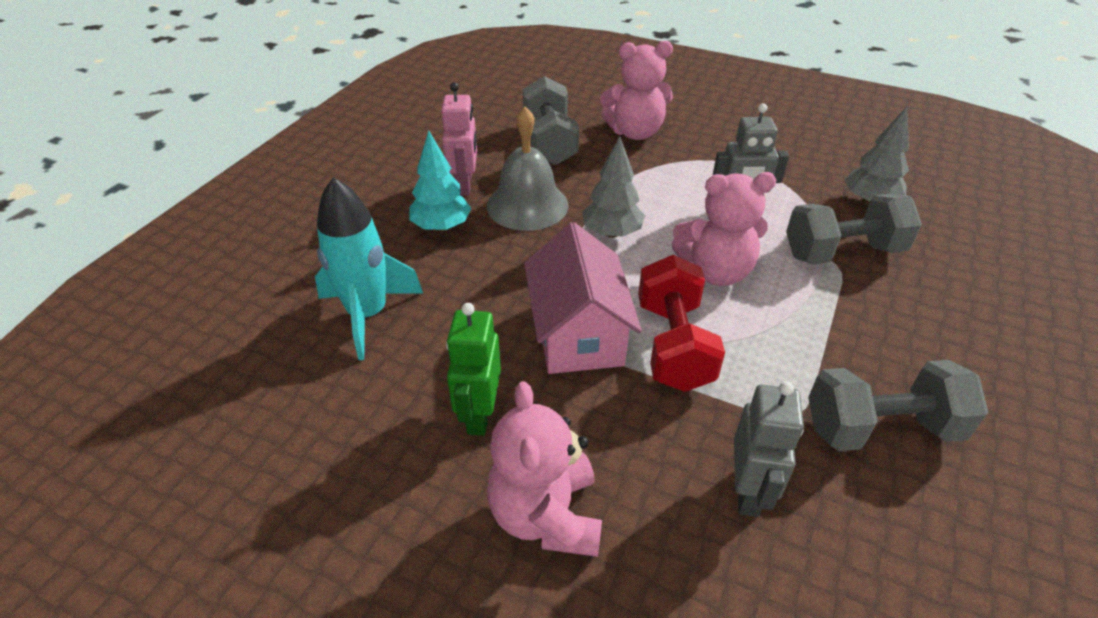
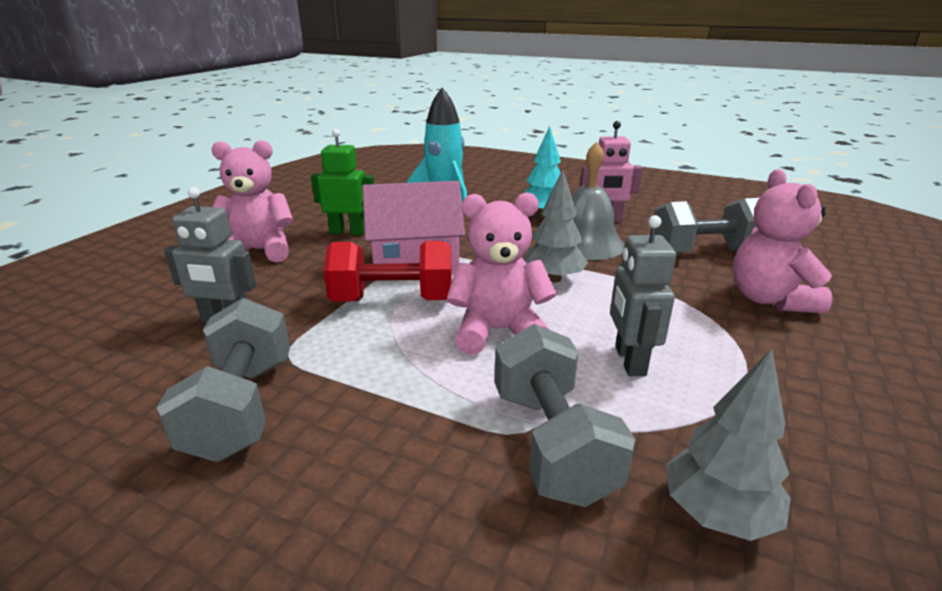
camera: 90 degrees right, 15 degrees down
pink teddy bear [671,172,776,286] -> pink teddy bear turned 90 degrees clockwise [447,192,557,355]

